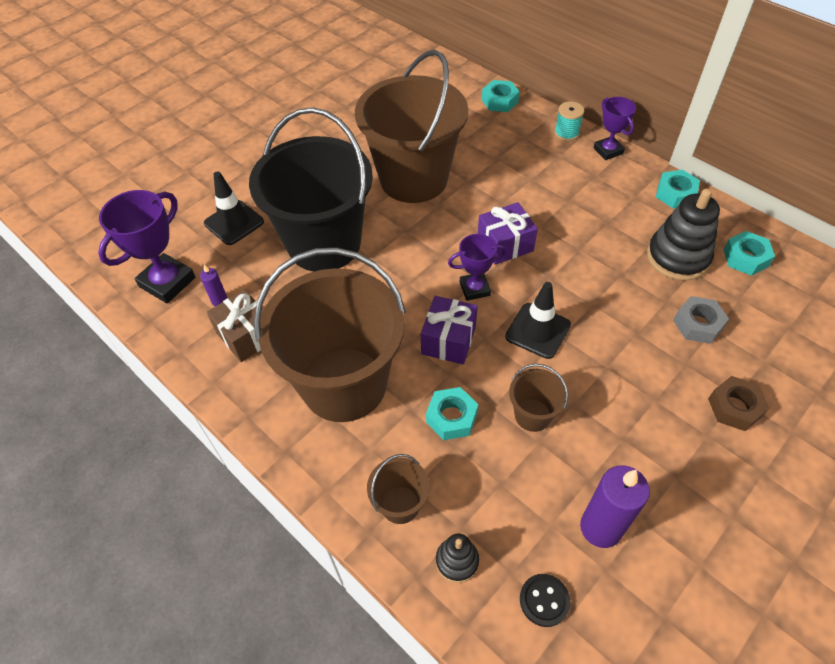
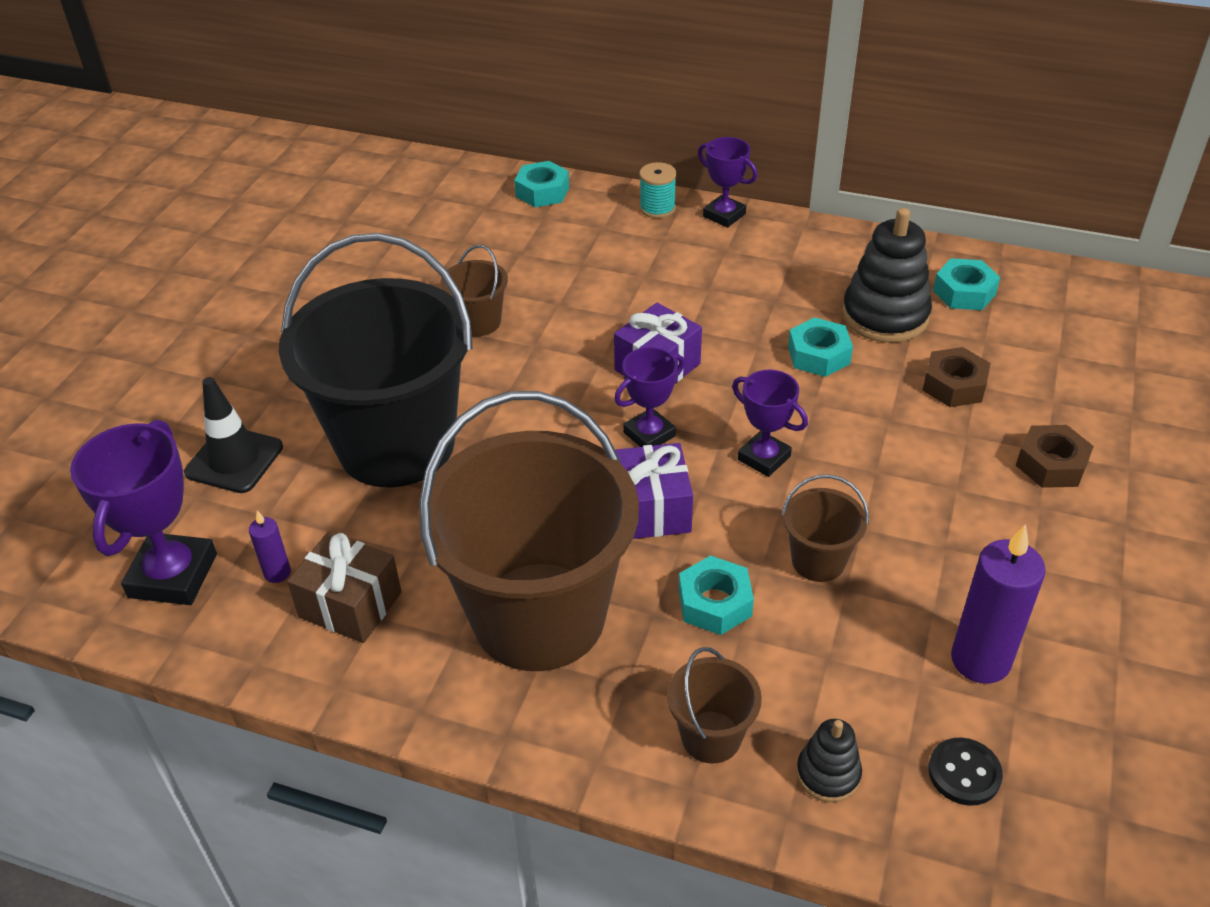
camera: 25 degrees left, 10 degrees down
brown bucket [355,50,468,203] -> brown bucket [441,245,508,336], size x0.41
black traffic cone [505,282,571,359] -> purple trophy [732,370,808,477]
turquoise nut [656,170,700,208] -> turquoise nut moved to [788,317,853,377]
grey nut [673,296,729,344] -> brown nut [923,347,990,407]

